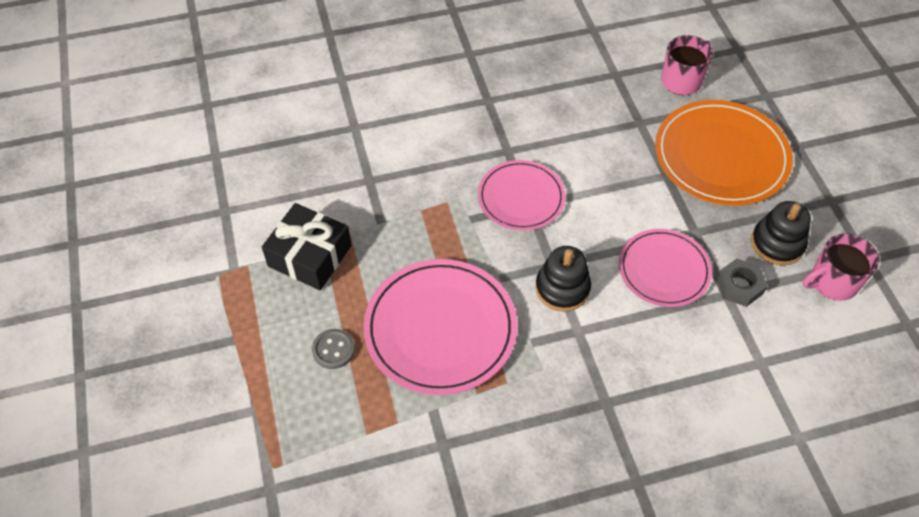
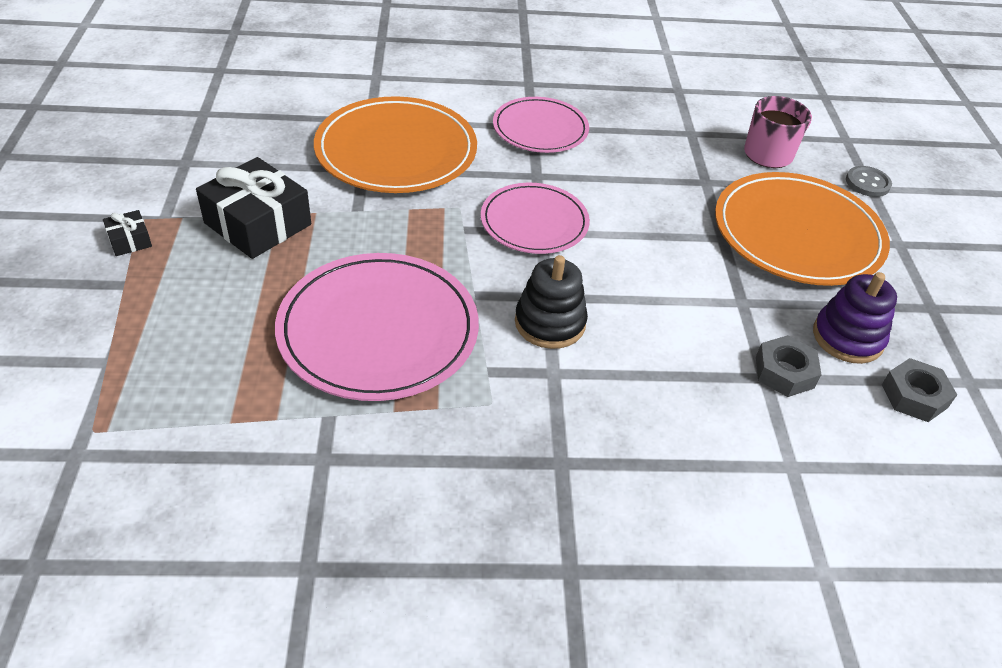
camera: 10 degrees right, 10 degrees down
grey button [312,329,355,369] -> grey button moved to [846,166,892,197]
pink plate [619,229,712,307] -> pink plate moved to [493,97,589,153]
black stacking toy [751,201,811,266] -> purple stacking toy [813,272,897,364]
pink mug [803,233,879,301] -> grey nut [882,358,957,422]
none -> black gift [103,210,152,256]
none -> orange plate [314,96,477,193]

